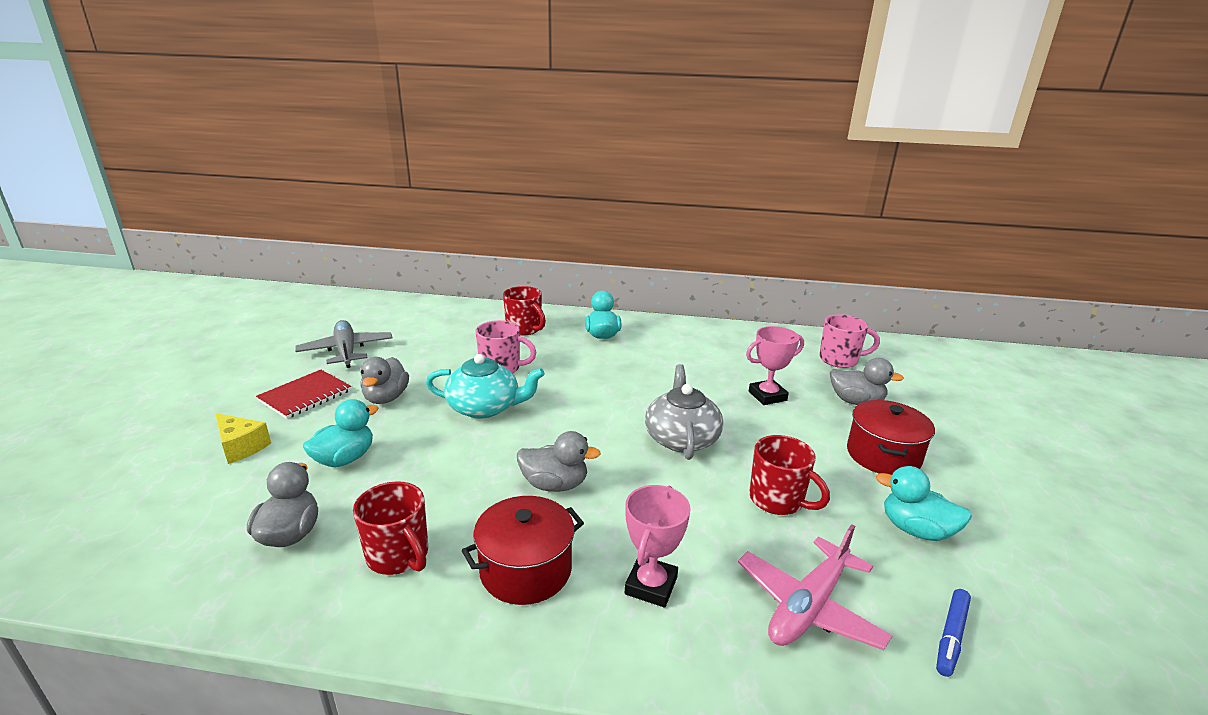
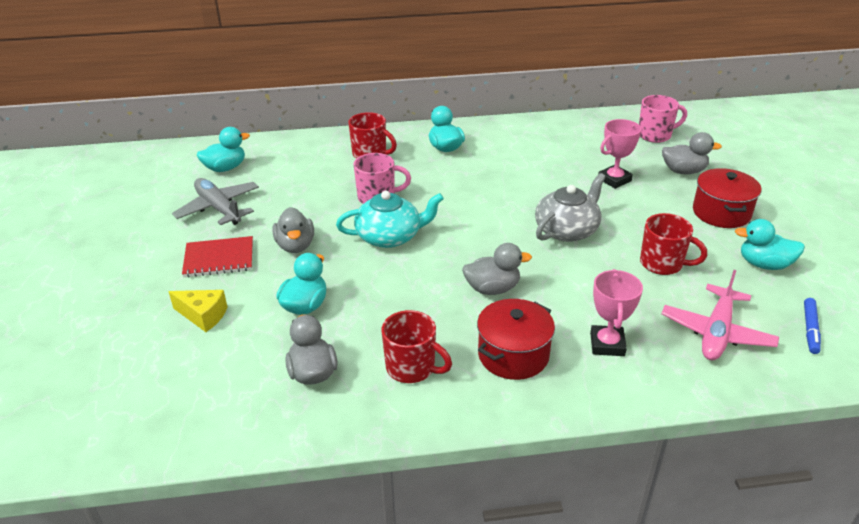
camera: 15 degrees left, 10 degrees up
red notebook [256,370,351,419] -> red notebook turned 60 degrees clockwise [182,236,253,277]
grey teapot [645,364,723,460] -> grey teapot turned 60 degrees clockwise [535,173,606,242]
none -> turquoise duck [197,127,250,172]

